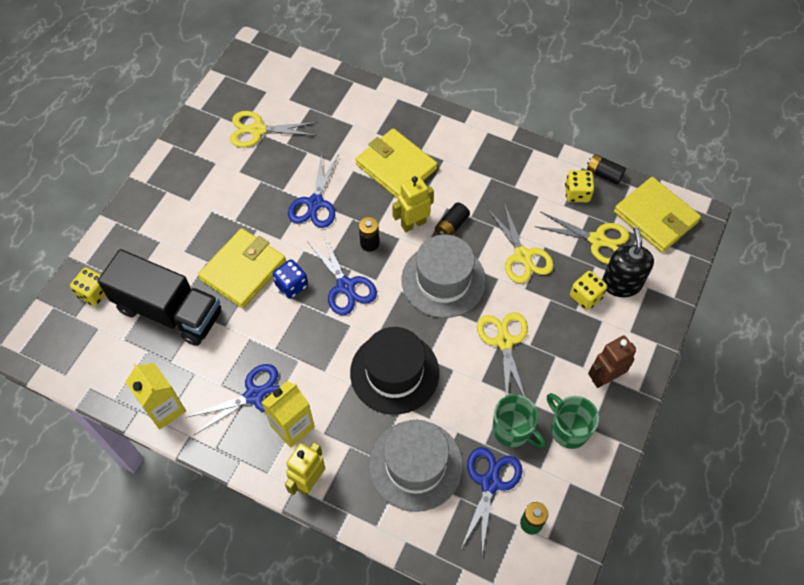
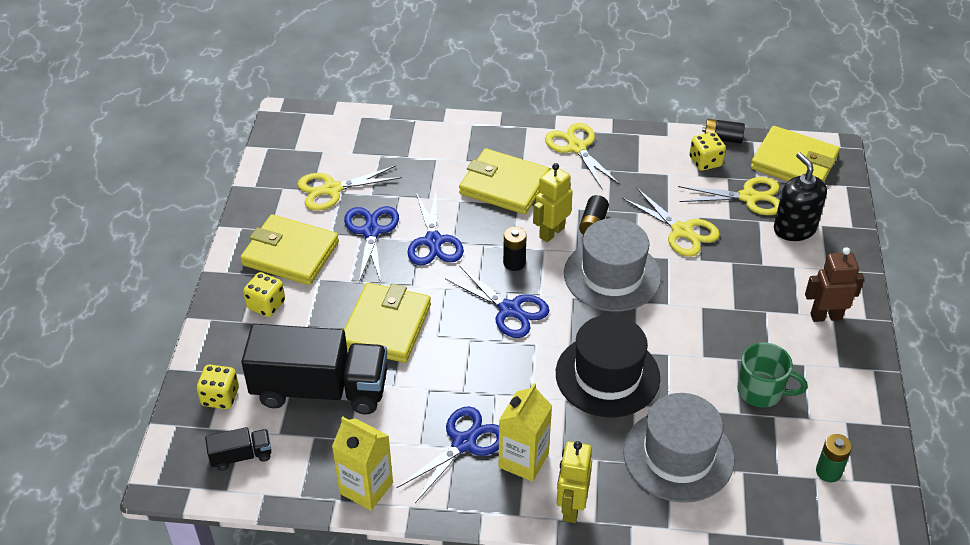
camera: 20 degrees left, 15 degrees down
blue dice [272,259,308,299] -> none
blue scissors [462,447,522,553] -> blue scissors moved to [344,206,399,282]
yellow scissors [477,312,528,396] -> yellow scissors moved to [545,123,620,190]
green mug [547,393,599,449] -> none
yellow dice [570,271,607,310] -> yellow dice moved to [243,272,285,317]
brown robot [588,335,636,388] -> brown robot turned 45 degrees clockwise [805,247,864,322]
none -> black truck [205,427,272,471]
none -> yellow wallet [240,214,339,285]

